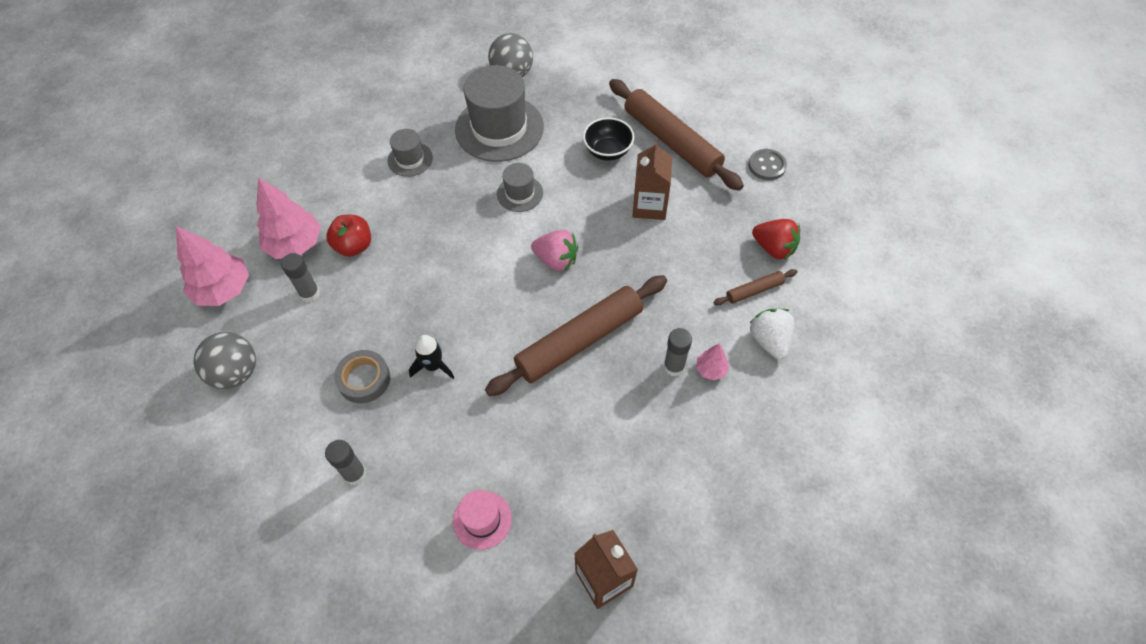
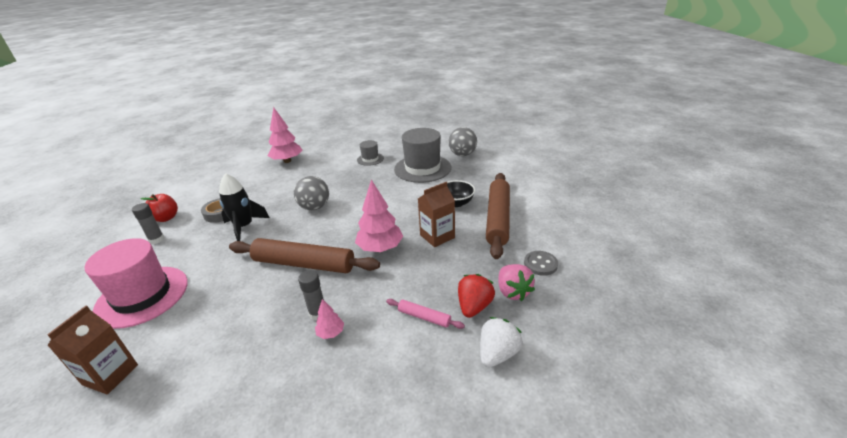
camera: 50 degrees right, 25 degrees down
pink tree [176,226,249,306] -> pink tree moved to [355,180,403,252]
grey ball [193,332,256,389] -> grey ball moved to [294,176,329,210]
grey glue stick [281,253,320,302] -> none
red apple [326,215,371,257] -> red apple moved to [140,194,178,222]
black rocket [409,335,455,379] -> black rocket [219,173,270,241], size x1.58
pink hat [453,490,512,550] -> pink hat [85,238,188,329], size x2.02
grey hat [497,163,543,212] -> none
pink strawberry [531,230,578,271] -> pink strawberry moved to [498,264,535,301]
brown rolling pin [713,269,798,306] -> pink rolling pin [386,299,465,329]
white strawberry [750,309,795,360] -> white strawberry moved to [480,317,522,367]
red strawberry [752,219,800,260] -> red strawberry turned 150 degrees counterclockwise [458,274,495,318]

